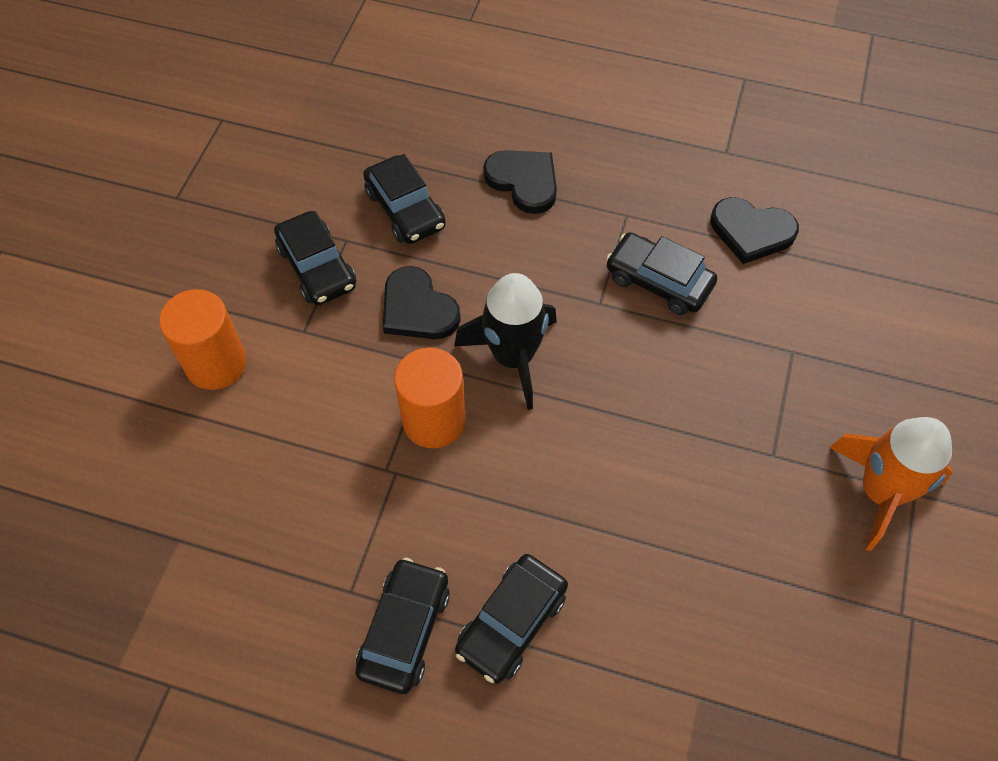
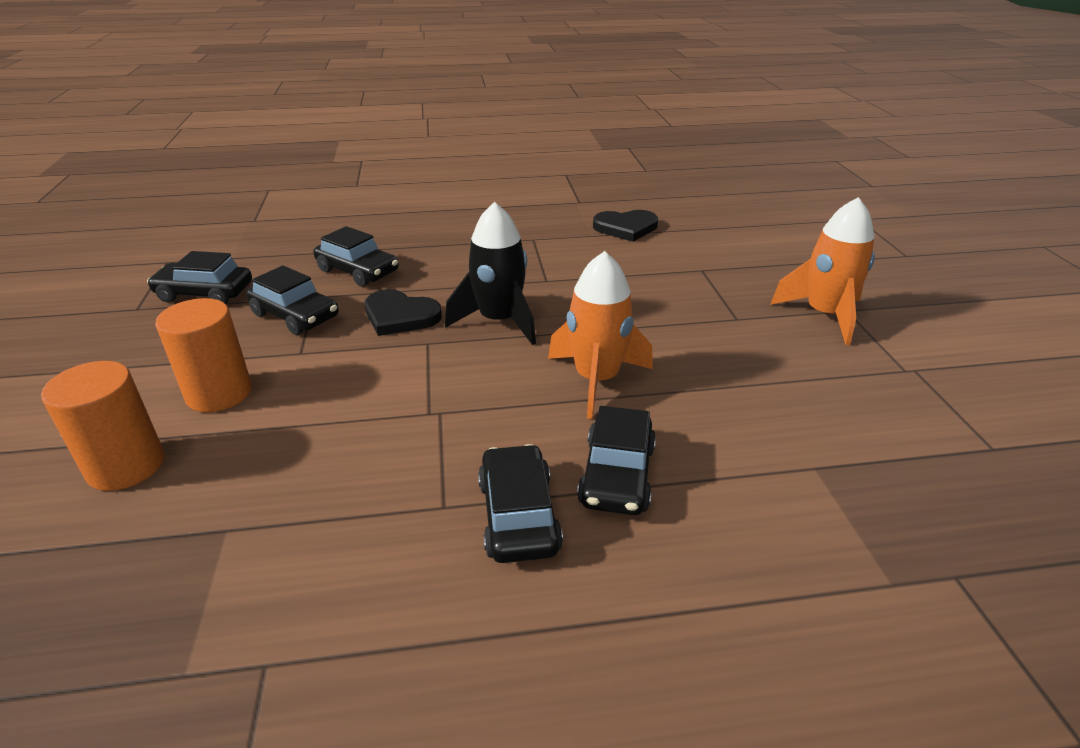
camera: 25 degrees left, 25 degrees down
orange cylinder [394,347,466,448] -> orange cylinder moved to [41,361,164,491]
black heart [483,150,557,214] -> none
black car [606,232,717,315] -> black car moved to [147,251,252,304]
none -> orange rocket [548,251,653,419]

